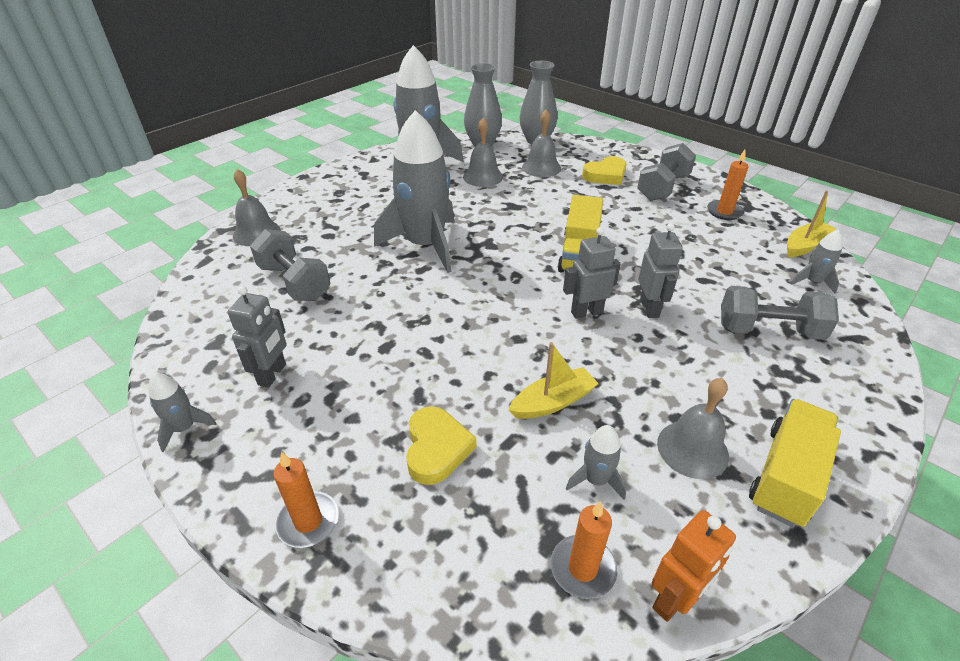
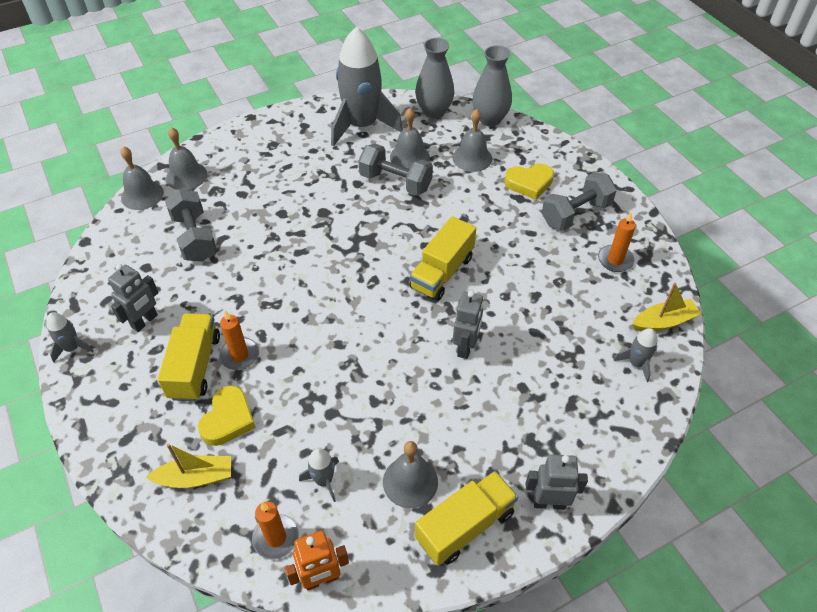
camera: 20 degrees right, 10 degrees up
orange candle [273,451,339,548] -> orange candle moved to [219,310,259,370]
grey rocket [374,110,454,273] -> none
yellow boat [508,342,599,419] -> yellow boat moved to [146,443,231,488]
grey robot [563,227,621,319] -> grey robot moved to [526,454,588,510]
grey dumbbell [721,286,839,340] -> grey dumbbell moved to [358,143,433,195]
none -> grey bell [121,146,164,210]
none -> yellow truck [158,313,220,401]

